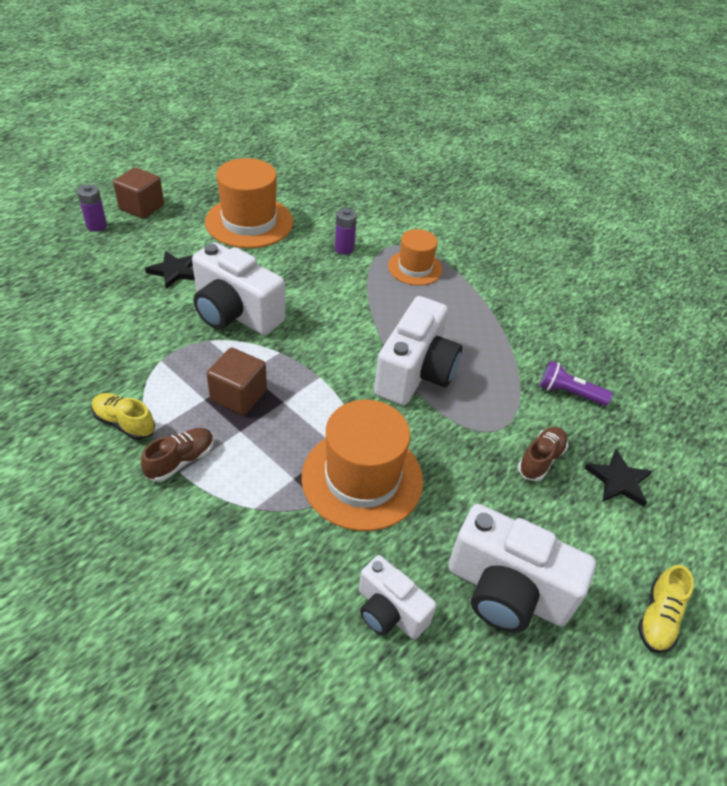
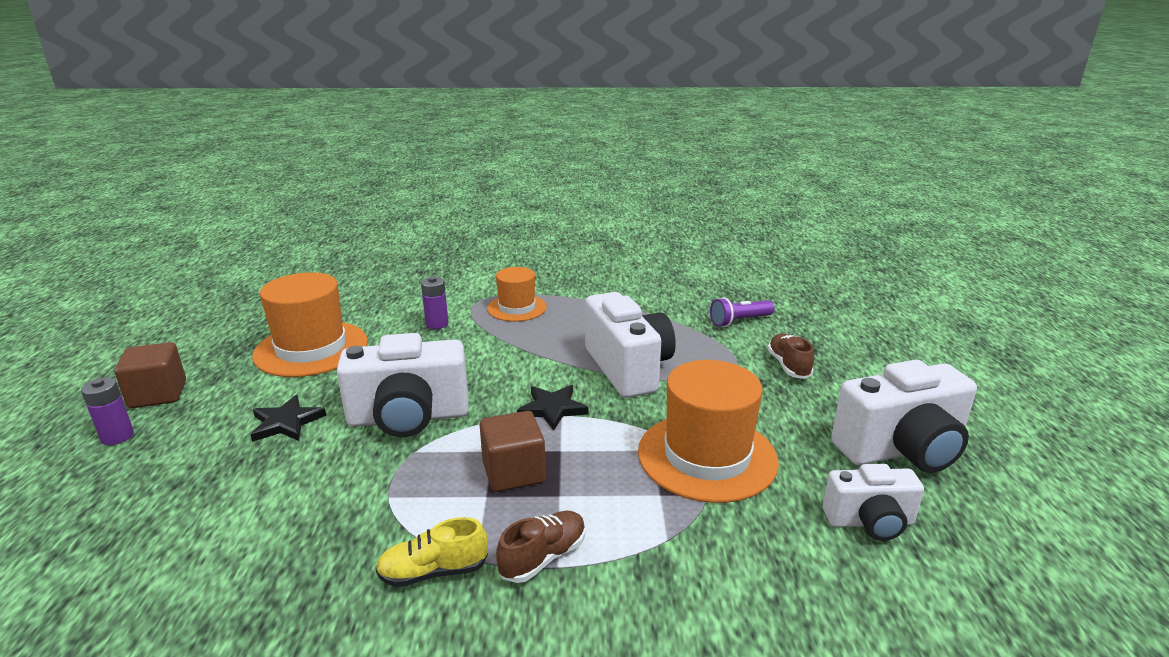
camera: 40 degrees left, 20 degrees down
brown shoe [141,428,214,482] -> brown shoe turned 45 degrees clockwise [496,511,585,583]
black star [585,449,652,506] -> black star moved to [517,385,589,431]
yellow shoe [638,565,694,653] -> none

